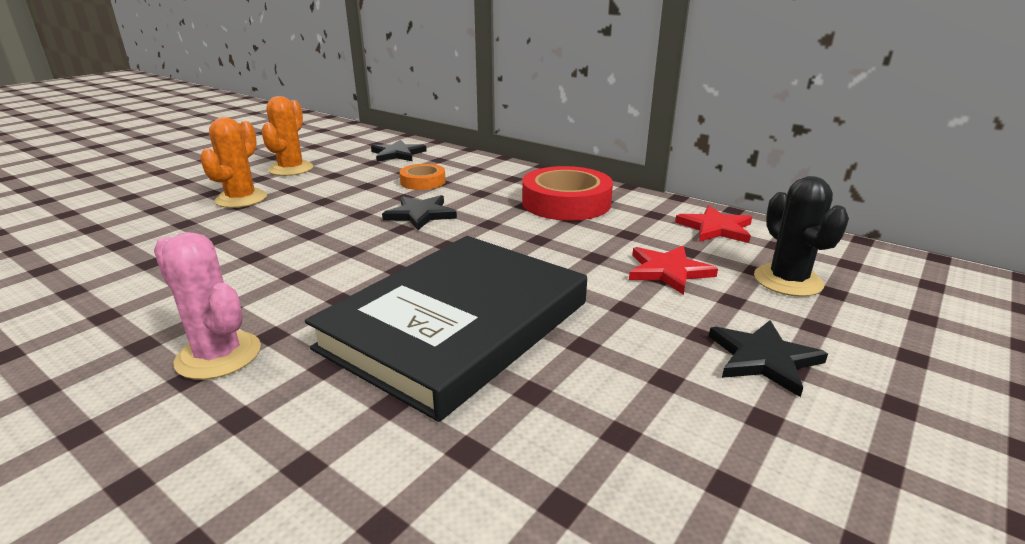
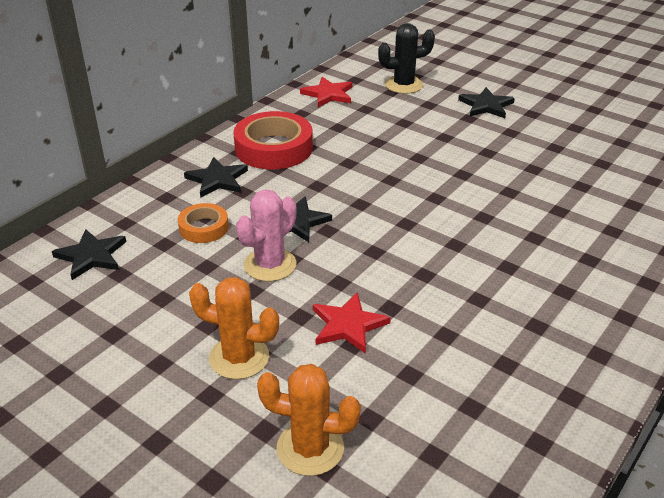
camera: 90 degrees left, 10 degrees up
pink cactus [154,232,261,380] -> pink cactus moved to [236,189,297,281]
orange cactus [261,96,314,176] -> orange cactus moved to [257,364,361,476]
black book [305,236,587,422] -> none
red star [629,246,718,295] -> red star moved to [313,292,391,354]
none -> black star [184,157,248,198]

